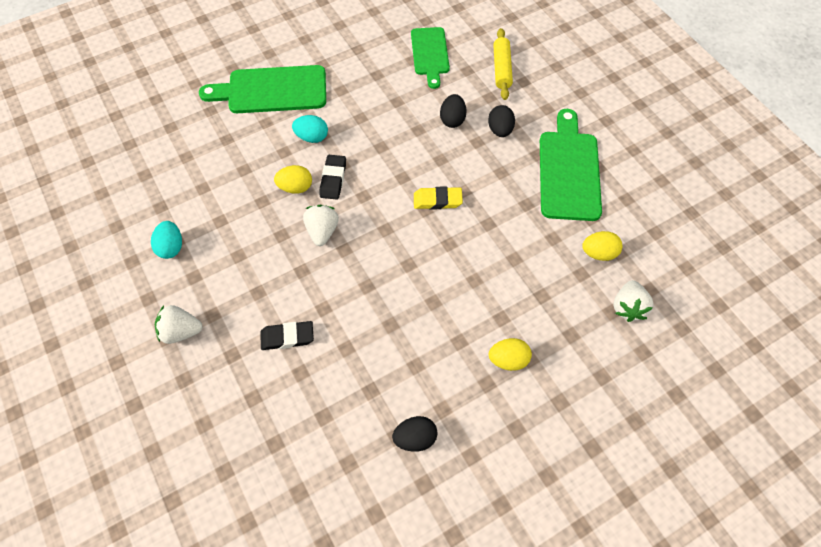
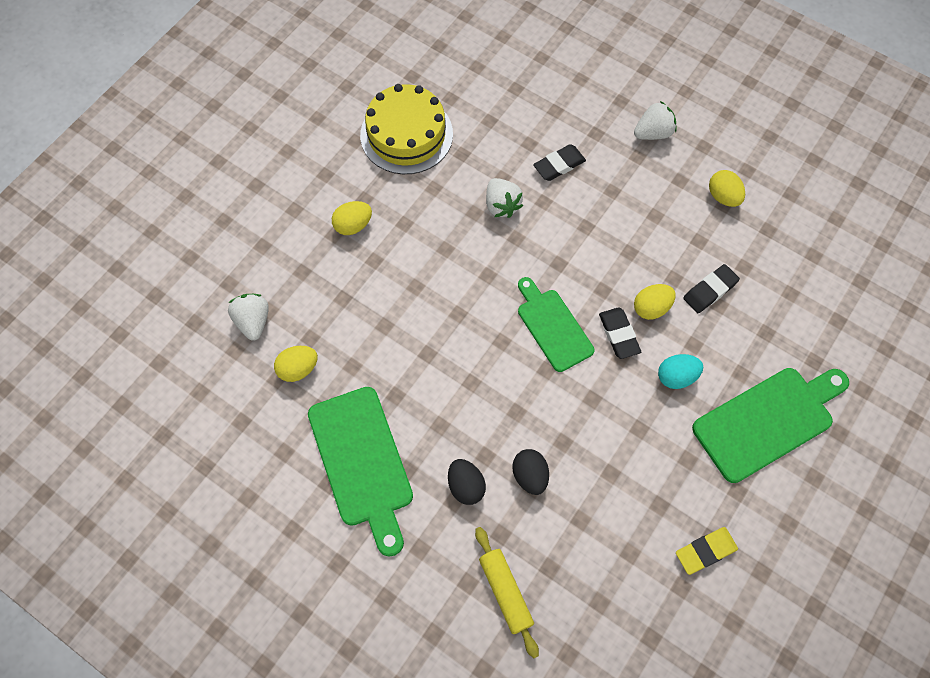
camera: 155 degrees right, 5 degrees up
turquoise egg [151,221,182,259] -> yellow egg [709,170,745,207]
white strawberry [303,205,339,246] -> white strawberry moved to [486,178,523,218]
black egg [392,416,438,452] -> yellow cake [360,84,453,174]
green cutting board [411,27,450,89] -> green cutting board moved to [518,277,594,372]
yellow eraser [414,187,463,209] -> yellow eraser moved to [676,527,738,575]
none -> black eraser [683,264,740,313]

